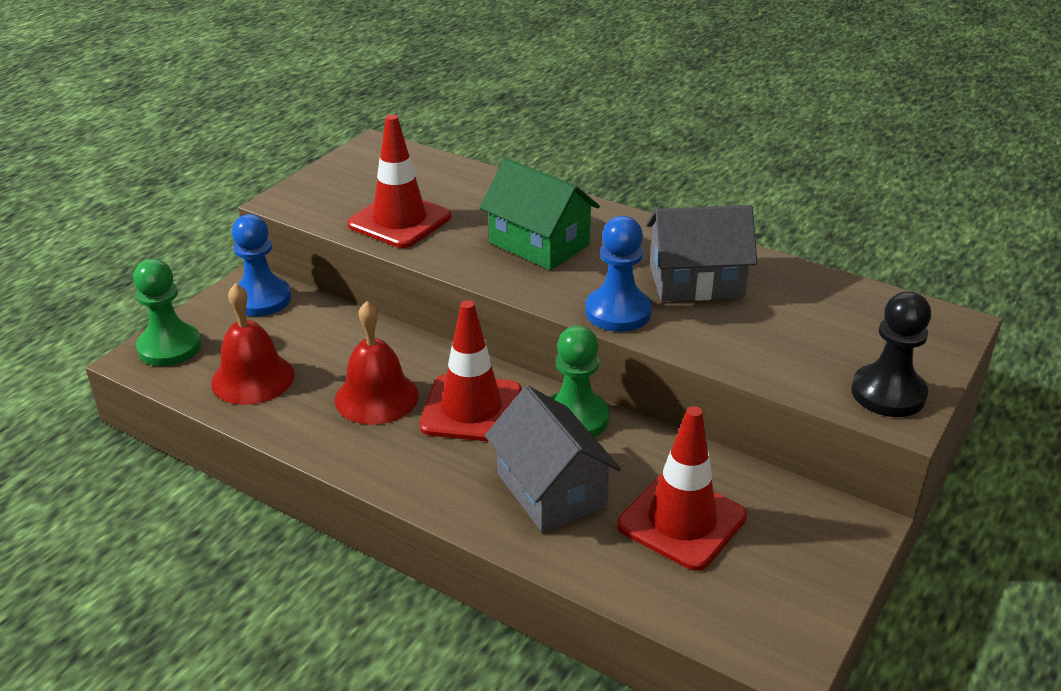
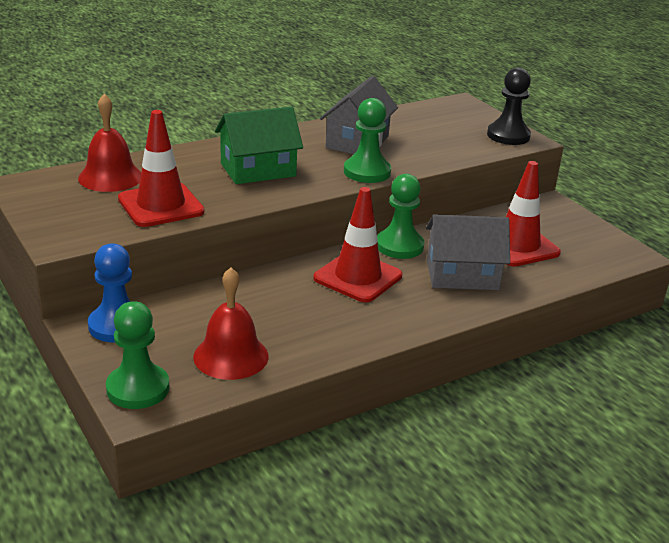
camera: 65 degrees left, 5 degrees down
red bell [335,301,419,425] -> red bell moved to [78,94,141,192]
blue pawn [585,216,652,332] -> green pawn [344,98,391,183]

